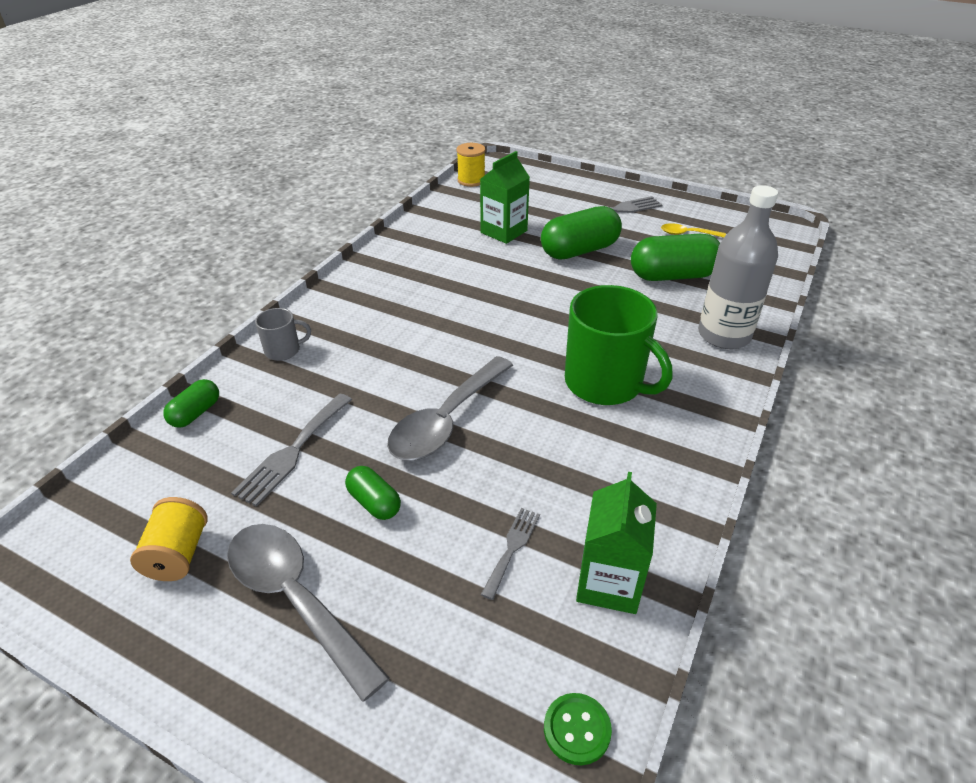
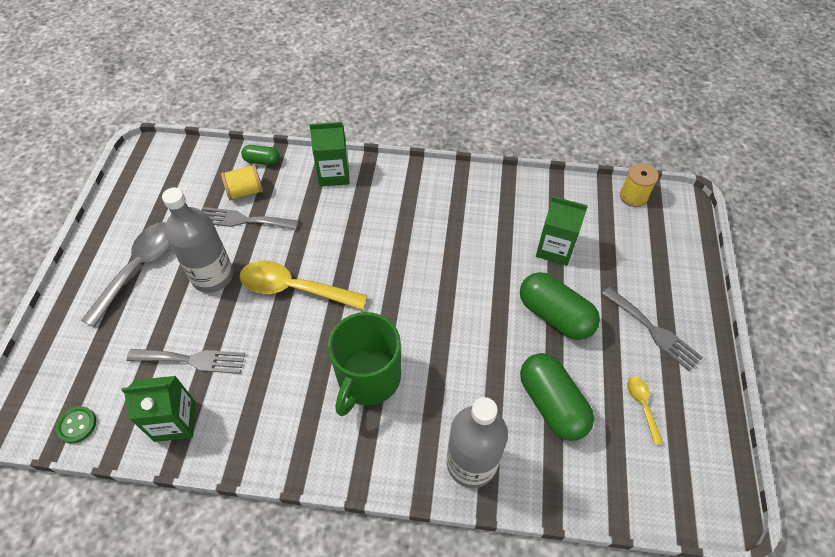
camera: 70 degrees right, 15 degrees up
yellow spool [130,497,208,581] -> yellow spool moved to [221,164,263,201]
grey mug [255,308,311,361] -> green carton [309,122,350,187]
green capsule [345,466,401,520] -> grey bottle [162,188,233,293]
grey spoon [387,356,513,460] -> yellow spoon [239,260,368,310]
grey fork [481,508,540,600] -> grey fork [127,349,245,374], size x1.61

